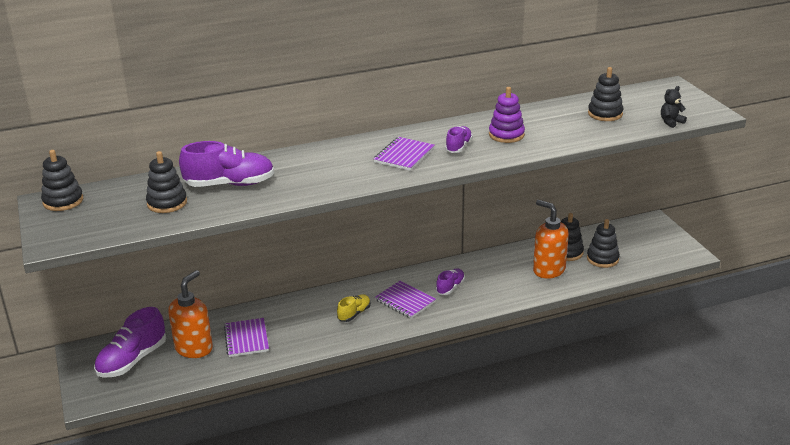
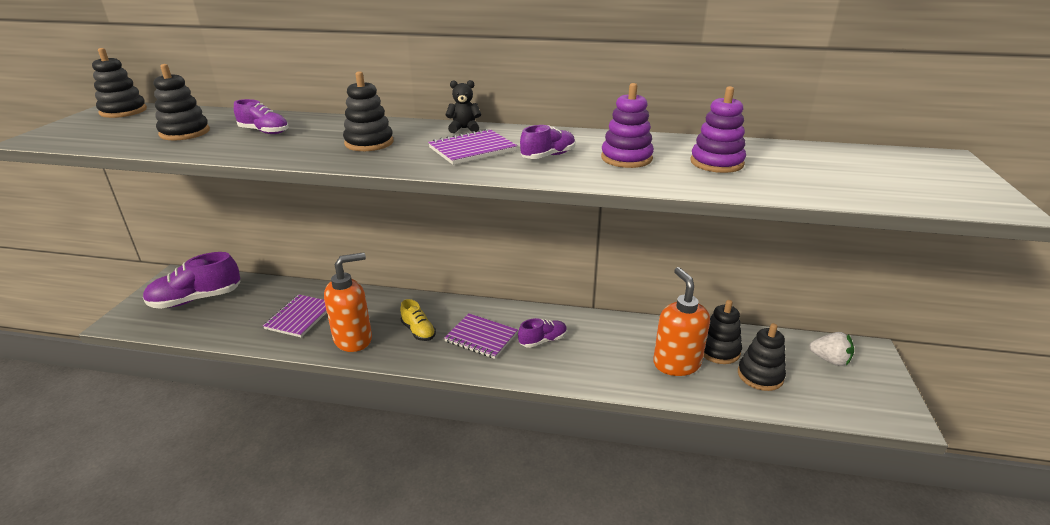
camera: 30 degrees right, 0 degrees up
orange soap dispenser [168,270,213,358] -> orange soap dispenser moved to [324,252,372,352]
purple shoe [179,141,274,187] -> purple shoe [234,99,289,134], size x0.55
yellow shoe [337,294,371,322] -> yellow shoe turned 75 degrees clockwise [400,299,436,341]
purple notebook [375,281,436,319] -> purple notebook turned 45 degrees counterclockwise [444,313,518,359]
black stacking toy [588,67,623,121] -> black stacking toy moved to [343,71,393,151]
black teddy bear [661,86,687,128] -> black teddy bear moved to [445,80,481,133]
none -> purple stacking toy [690,86,746,173]
none -> white strawberry [809,332,854,366]

